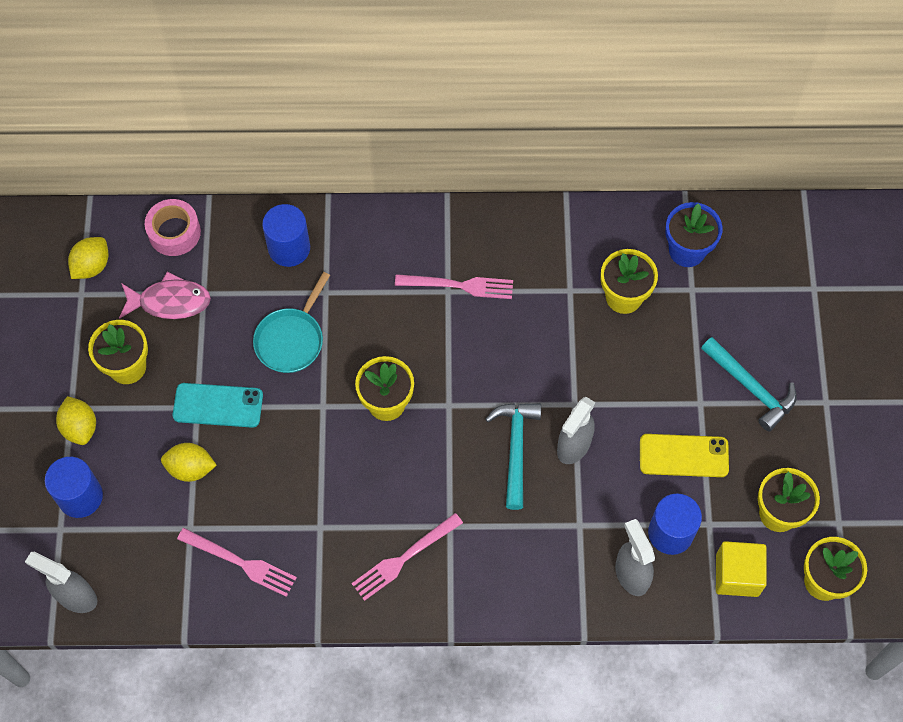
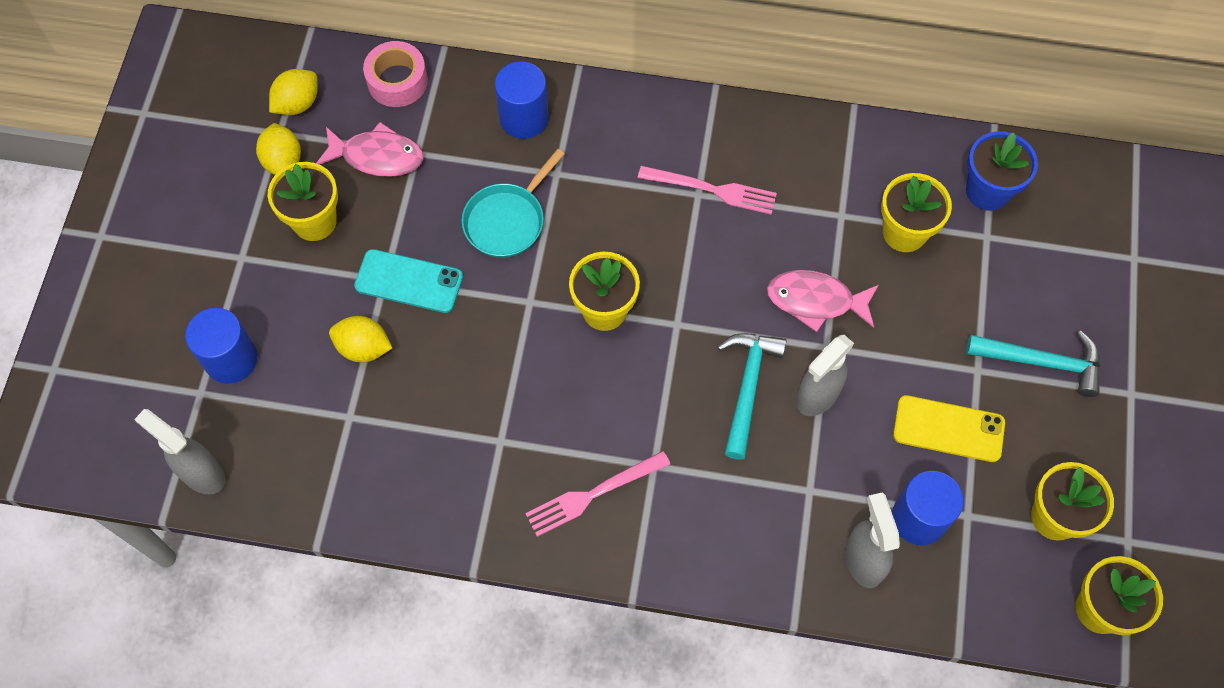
camera: 10 degrees right, 0 degrees up
yellow lemon [56,396,96,445] -> yellow lemon moved to [256,123,301,175]
pink fork [177,528,297,597] -> none
turquoise hammer [701,337,797,432] -> turquoise hammer turned 45 degrees counterclockwise [966,331,1100,397]
yellow cube [716,541,767,597] -> none
none -> pink fish [767,270,879,332]

